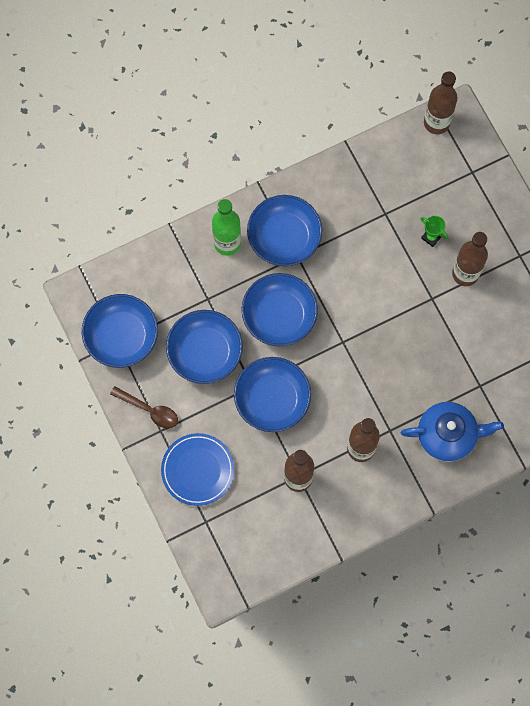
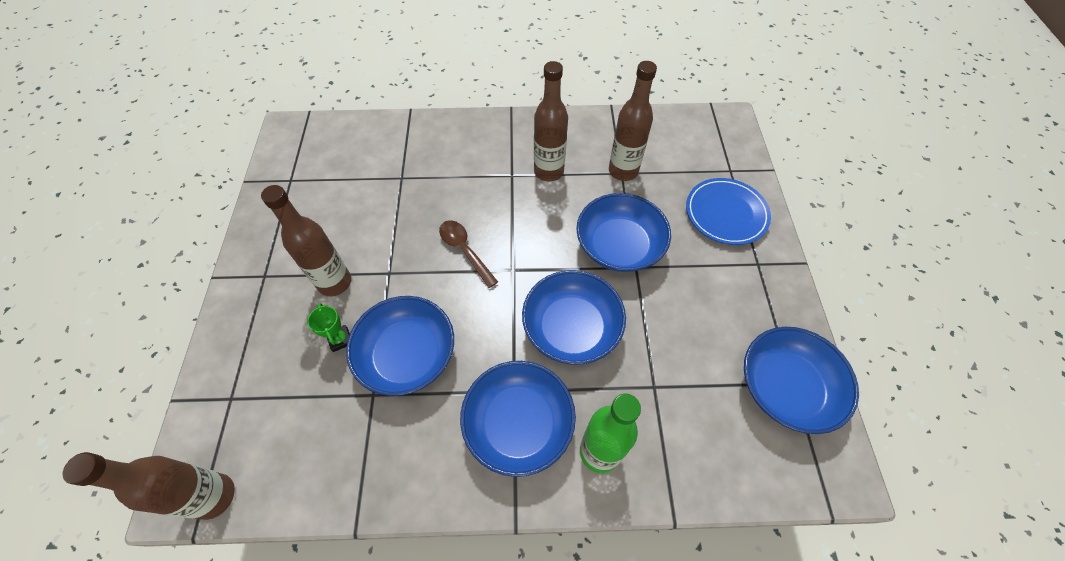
camera: 155 degrees left, 15 degrees down
brown spoon [110,386,178,429] -> brown spoon moved to [439,220,498,288]
blue bowl [166,310,243,384] -> blue bowl moved to [346,296,454,396]
blue teapot [401,402,504,462] -> none

